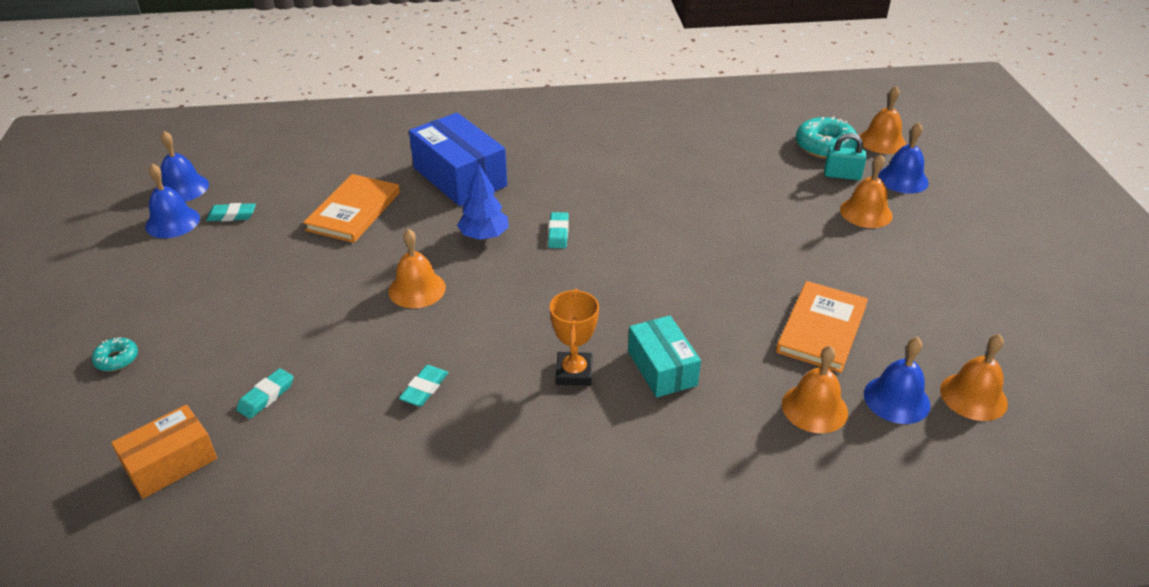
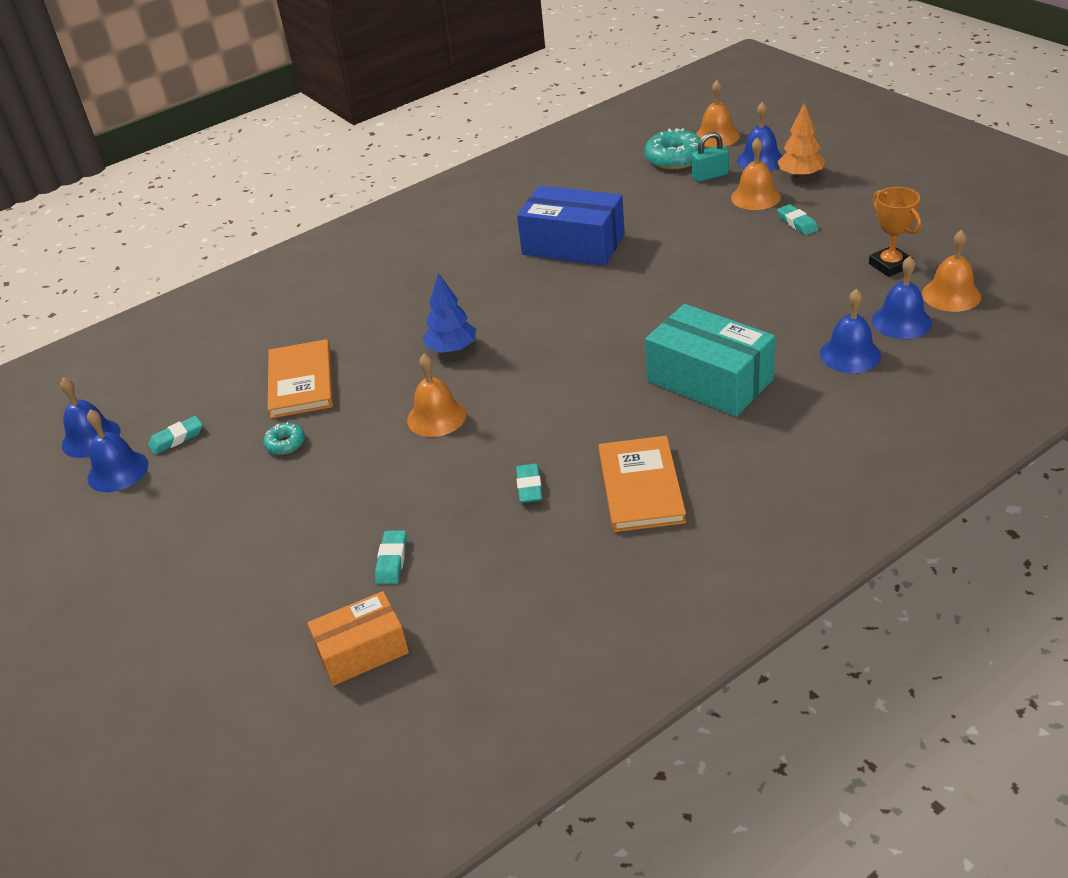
camera: 25 degrees left, 0 degrees up
turquoise donut [92,337,138,371] -> turquoise donut moved to [263,422,305,455]
orange box [111,405,217,499] -> orange box turned 45 degrees clockwise [307,591,409,686]
blue box [409,113,507,206] -> blue box moved to [517,185,625,266]
turquoise eraser [548,212,569,248] -> turquoise eraser moved to [777,204,819,235]
orange trophy [550,289,599,386] -> orange trophy moved to [869,187,922,277]
turquoise box [628,316,701,398] -> turquoise box [645,304,775,417], size x1.59
orange book [776,281,868,373] -> orange book moved to [598,436,686,532]
orange bell [782,346,848,433] -> blue bell [820,289,881,373]
none -> orange tree [777,102,825,179]

